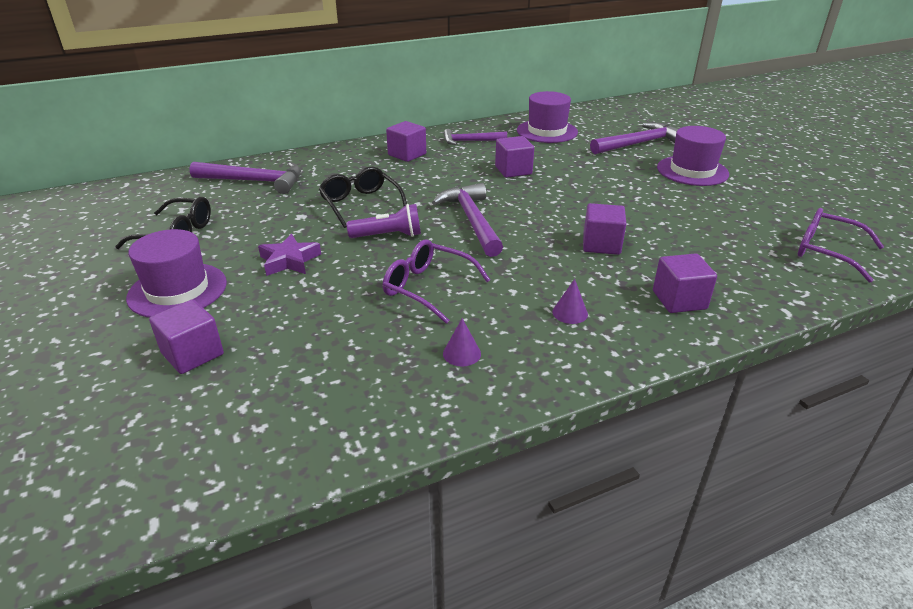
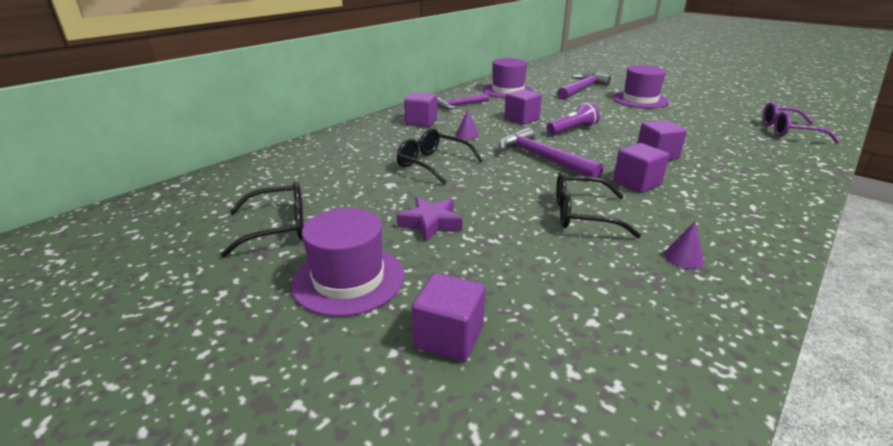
camera: 25 degrees left, 5 degrees down
purple hammer [189,162,301,194] -> none
purple flashlight [346,204,421,238] -> purple flashlight moved to [547,102,600,135]
purple glasses [383,239,490,324] -> black glasses [556,172,641,238]
purple cone [552,279,588,324] -> purple cone moved to [456,109,479,139]
purple cube [653,253,717,313] -> purple cube moved to [613,143,669,193]

